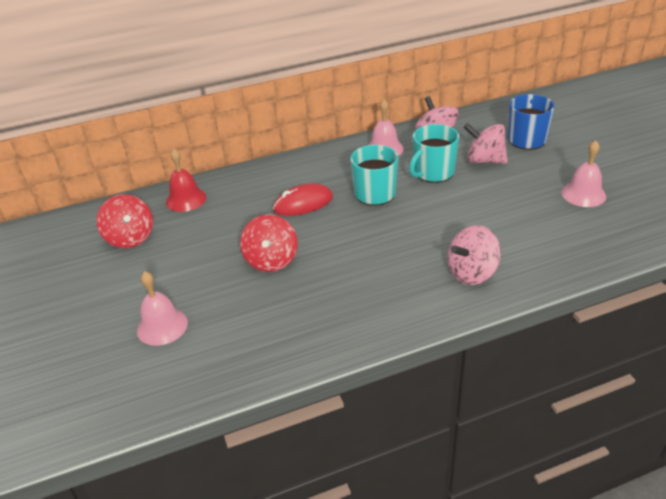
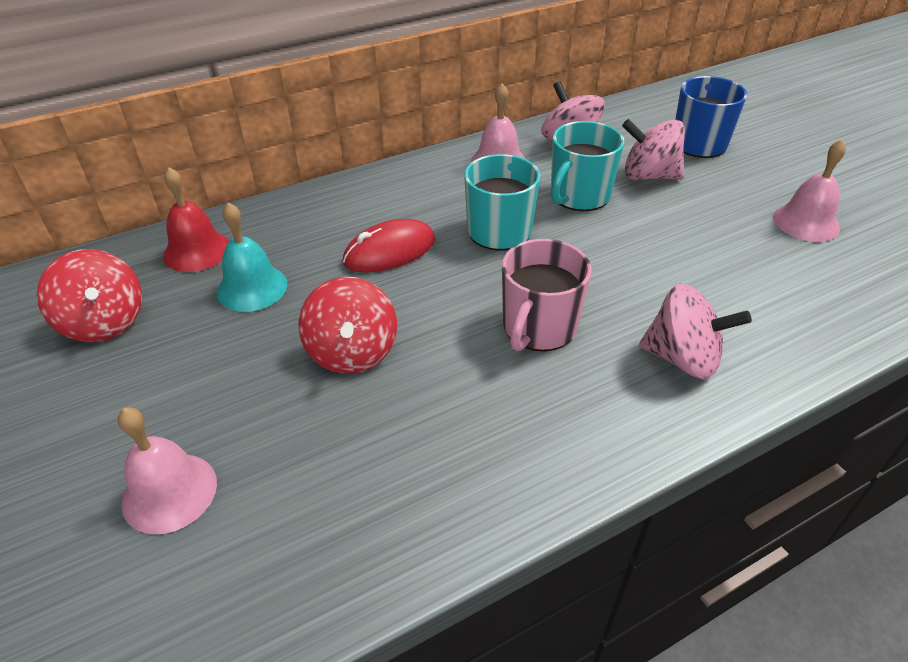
camera: 10 degrees left, 5 degrees up
pink spinning top [447,225,501,285] -> pink spinning top turned 120 degrees counterclockwise [639,284,752,379]
none -> turquoise bell [217,202,287,312]
none -> pink mug [502,239,592,351]

